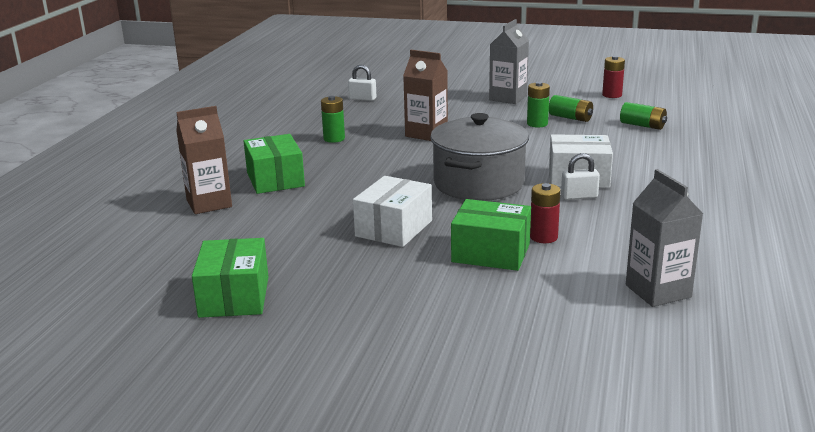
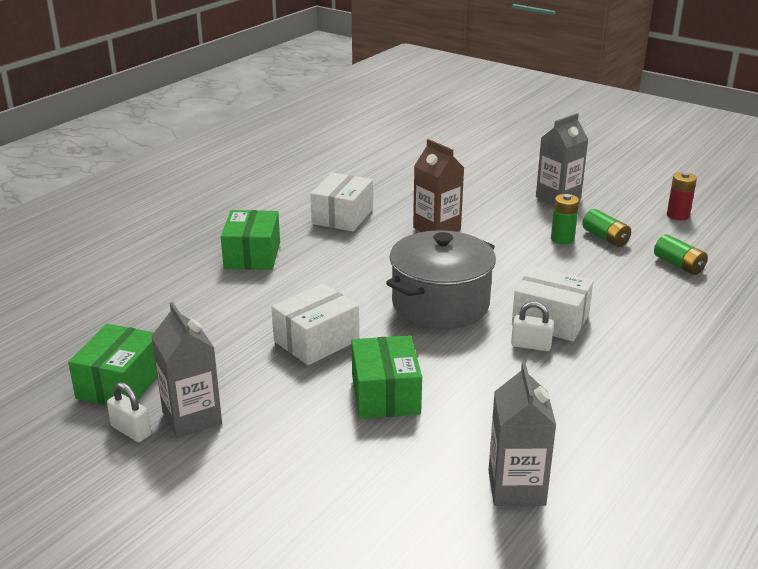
camera: 20 degrees right, 5 degrees up
brown carton [176,106,232,214] -> none
green battery [321,96,345,143] -> white box [310,173,373,231]
white padlock [348,65,376,101] -> white padlock moved to [107,382,152,442]
green box [451,199,531,271] -> green box turned 45 degrees clockwise [352,335,422,419]
red battery [530,183,561,243] -> none
none -> grey carton [151,302,222,438]

